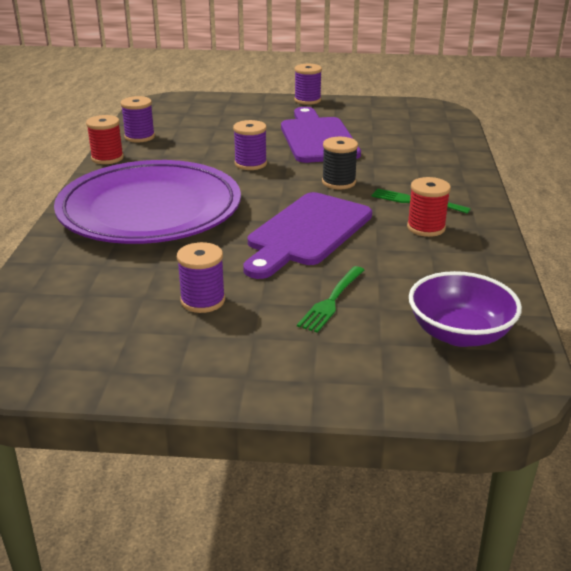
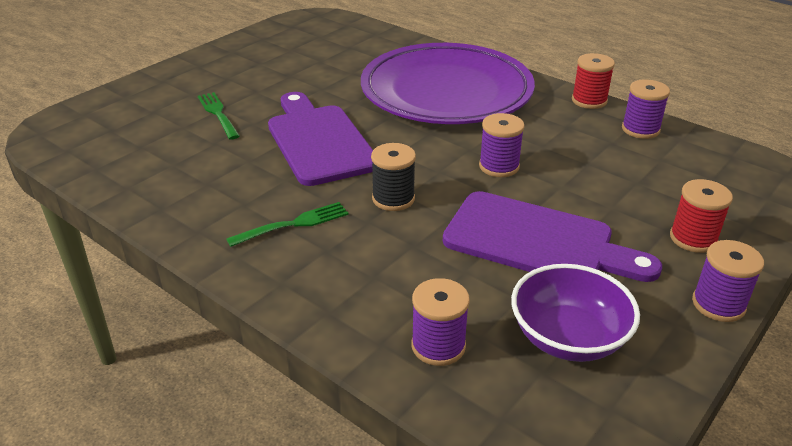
camera: 125 degrees right, 5 degrees up
purple spool [177,242,225,313] -> purple spool moved to [411,278,470,366]
red spool [407,177,451,237] -> red spool moved to [670,179,733,253]
purple bowl [409,271,522,347] -> purple bowl moved to [511,264,640,362]

